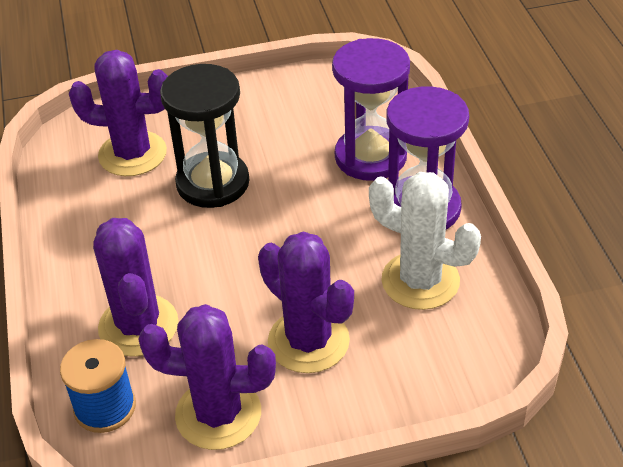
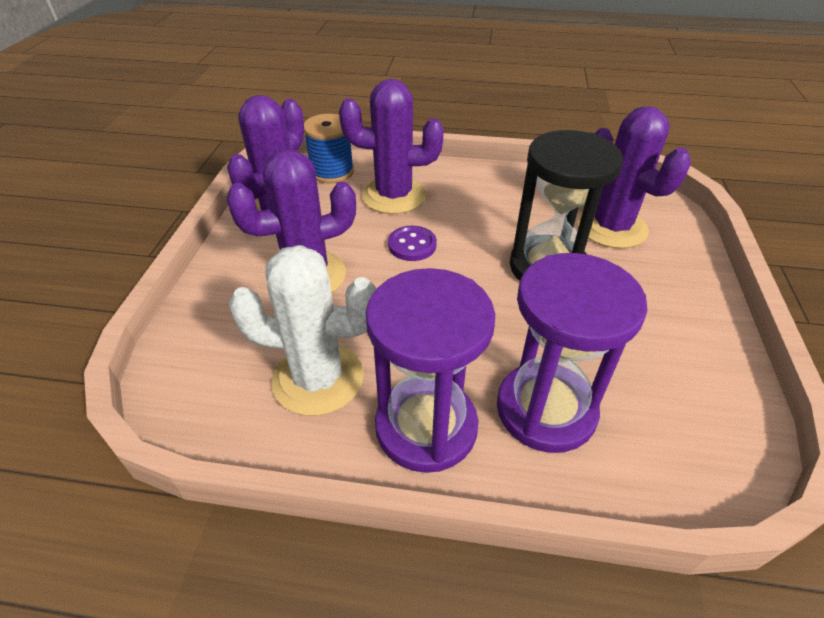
camera: 110 degrees right, 0 degrees up
purple cactus [69,50,168,176] -> purple cactus turned 60 degrees counterclockwise [577,106,691,249]
white cactus [369,172,481,310] -> white cactus turned 45 degrees clockwise [228,245,377,416]
none -> purple button [388,226,437,261]

